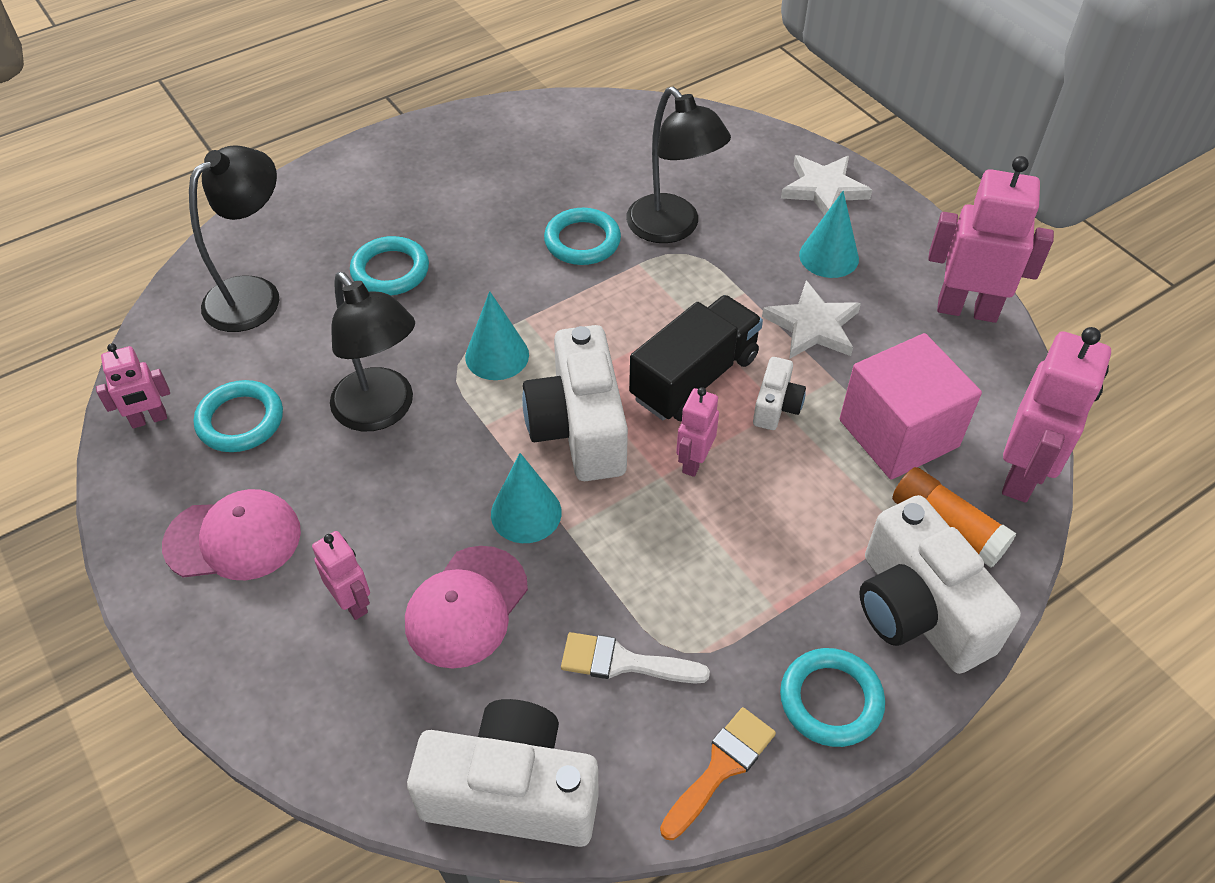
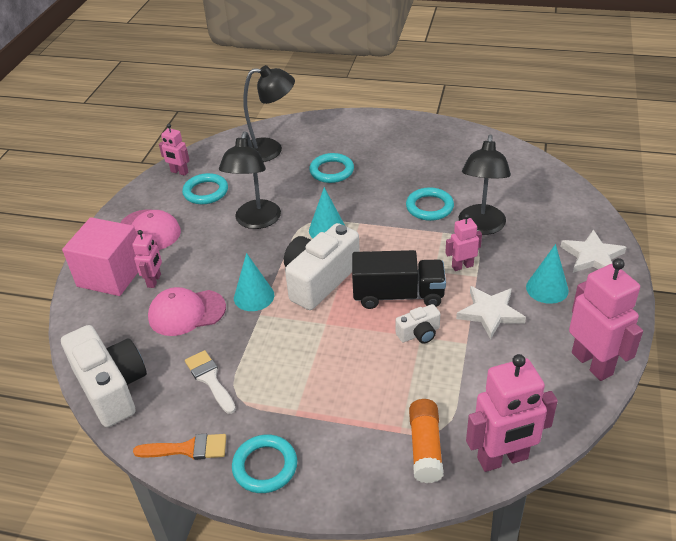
camera: 50 degrees right, 10 degrees down
pink robot [676,387,719,477] -> pink robot moved to [445,214,482,271]
pink cube [840,333,982,480] -> pink cube moved to [62,217,138,296]
white camera [859,495,1021,674] -> none

